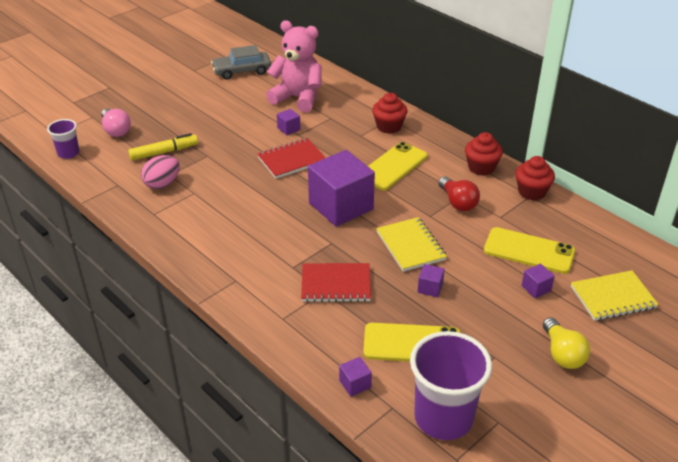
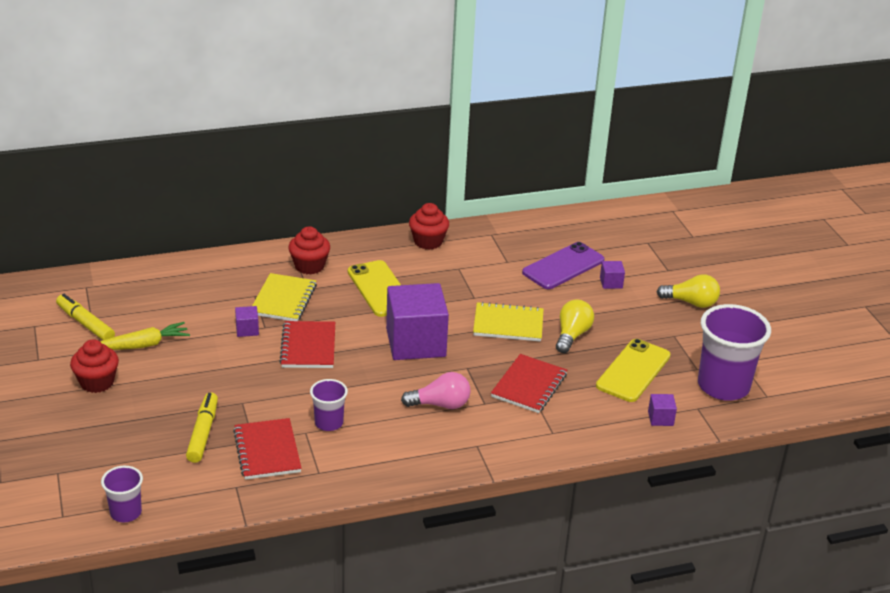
camera: 65 degrees left, 5 degrees down
pink light bulb [101,109,131,137] -> pink light bulb moved to [401,372,471,409]
pink egg [141,155,180,189] -> red notebook [233,418,302,480]
grey car [211,45,271,80] -> yellow marker [56,294,115,340]
pink teddy bear [266,20,322,112] -> none
purple cube [418,264,445,297] -> yellow light bulb [556,299,594,353]
red light bulb [438,176,480,211] -> none
yellow phone [484,227,575,274] -> purple phone [522,242,604,289]
red cupcake [515,156,555,200] -> red cupcake moved to [70,339,119,393]
yellow notebook [571,270,659,321] -> yellow notebook moved to [252,273,317,321]
none -> yellow carrot [100,322,190,350]
none -> purple cup [310,379,348,431]

